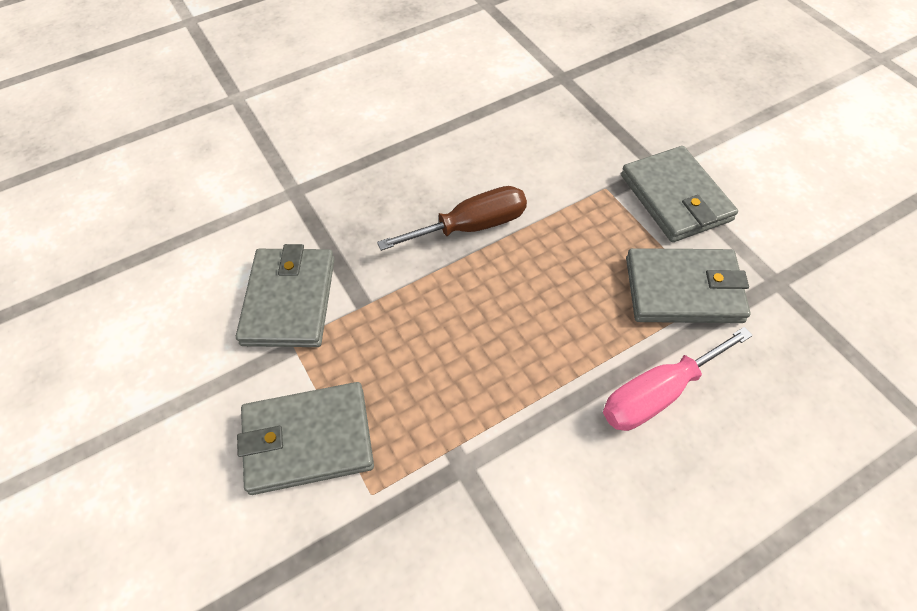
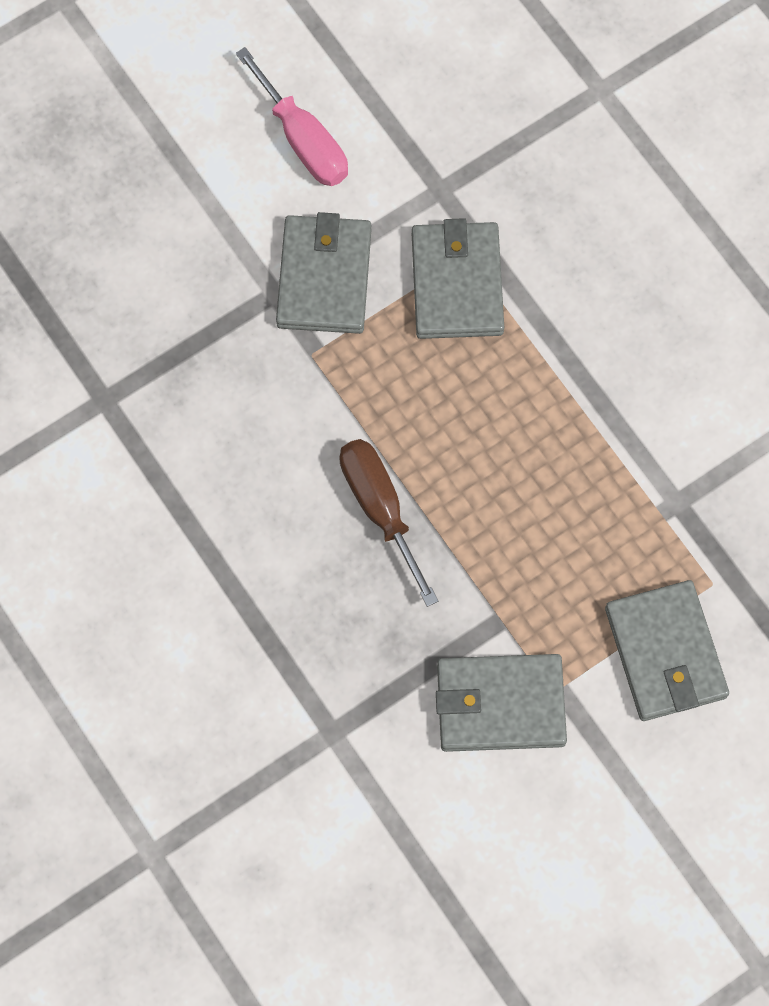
camera: 95 degrees left, 15 degrees up
pink screwdriver [603,327,753,431] -> pink screwdriver moved to [236,47,348,186]
grey wallet [621,146,738,242] -> grey wallet turned 60 degrees counterclockwise [276,212,372,334]

